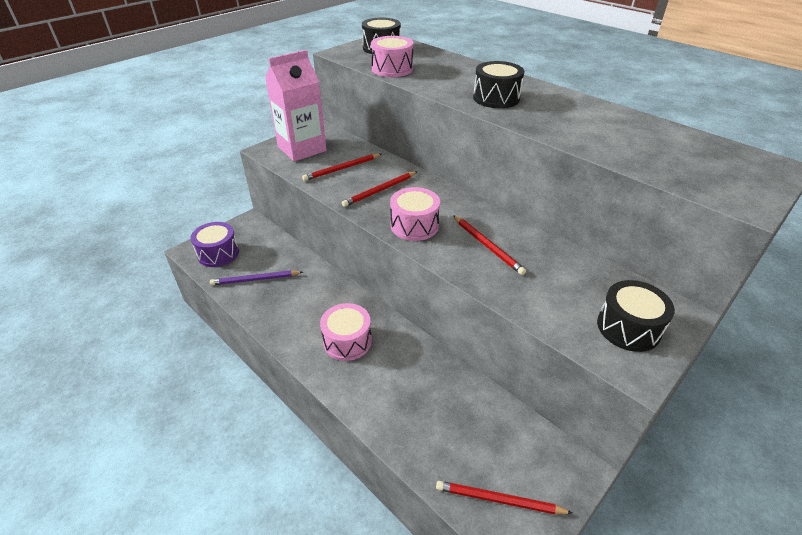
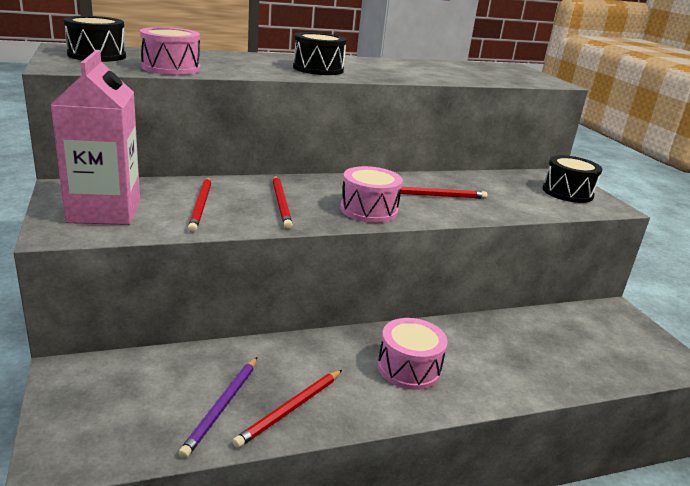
camera: 65 degrees left, 15 degrees down
purple drum [191,222,239,267] -> none
red pencil [436,481,572,514] -> red pencil moved to [232,370,342,448]

